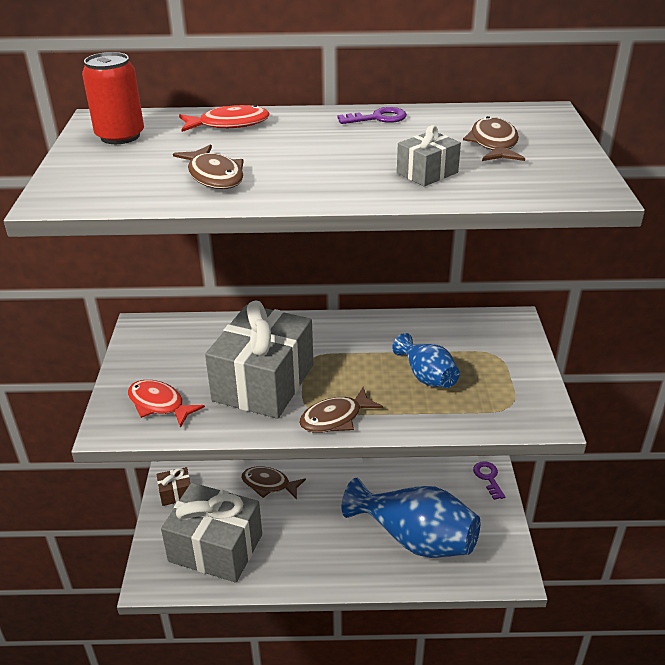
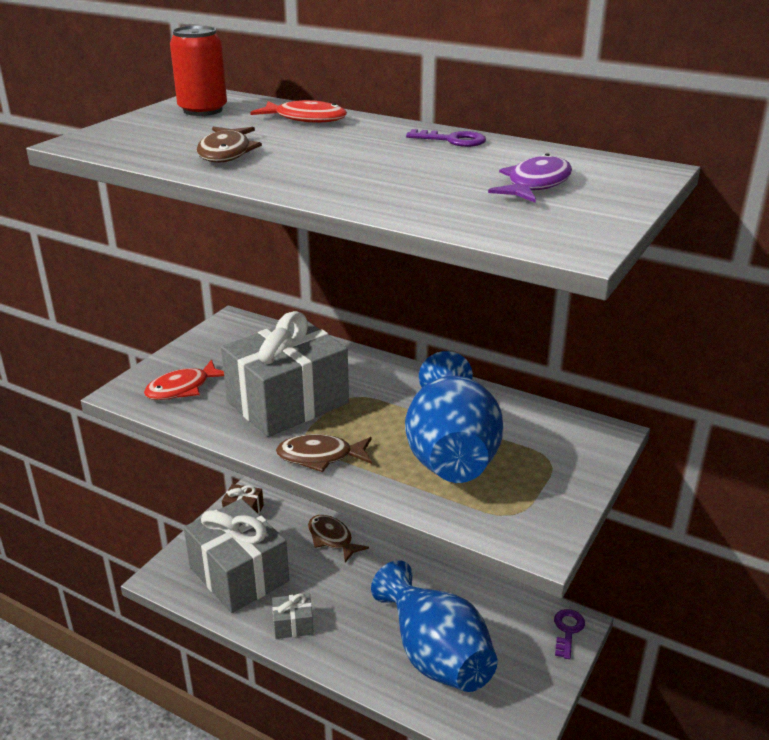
camera: 30 degrees right, 5 degrees down
red fish [128,380,205,428] -> red fish turned 105 degrees counterclockwise [144,359,224,400]
blue vase [392,333,460,388] -> blue vase [405,351,503,483], size x1.93
grey gift [397,125,461,187] -> grey gift moved to [272,593,314,639]
brown fish [463,116,525,161] -> purple fish [488,153,572,203]

